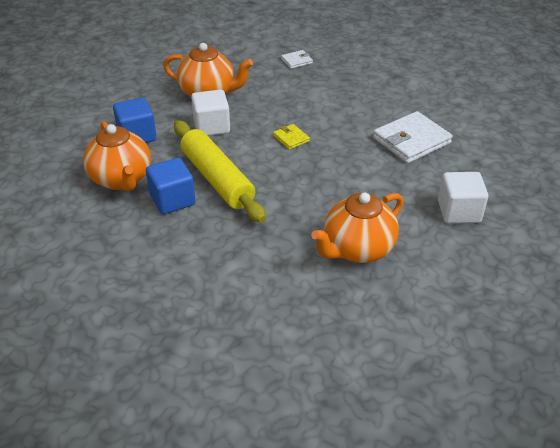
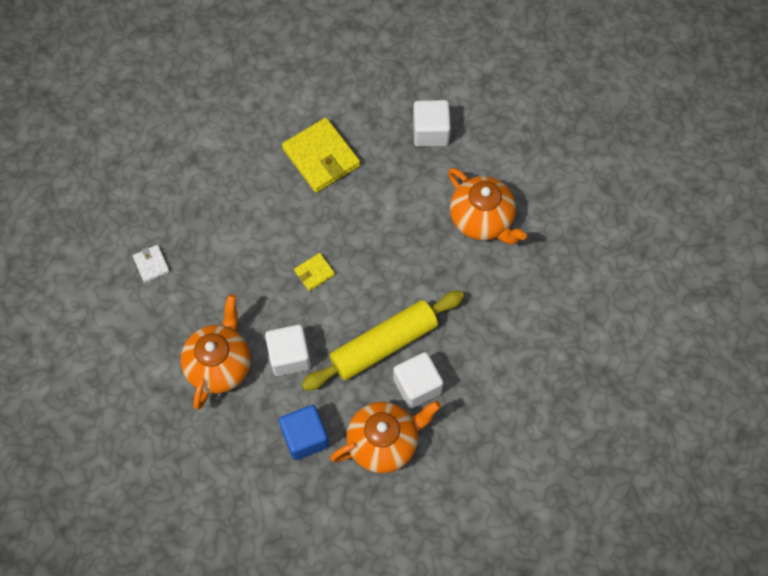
camera: 90 degrees left, 25 degrees up
blue cube [146,158,196,214] -> white cube [393,352,443,408]
white wallet [373,111,453,163] -> yellow wallet [282,118,360,193]

